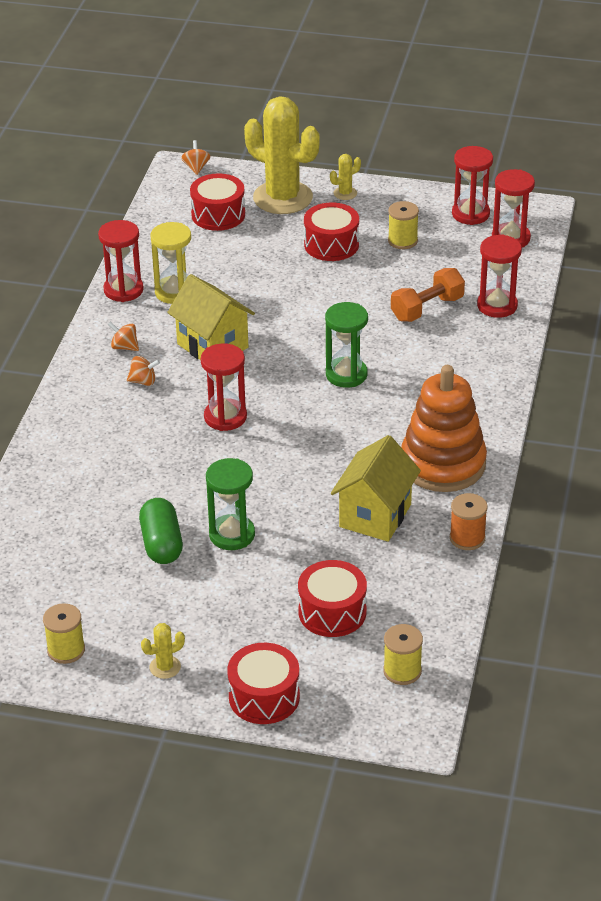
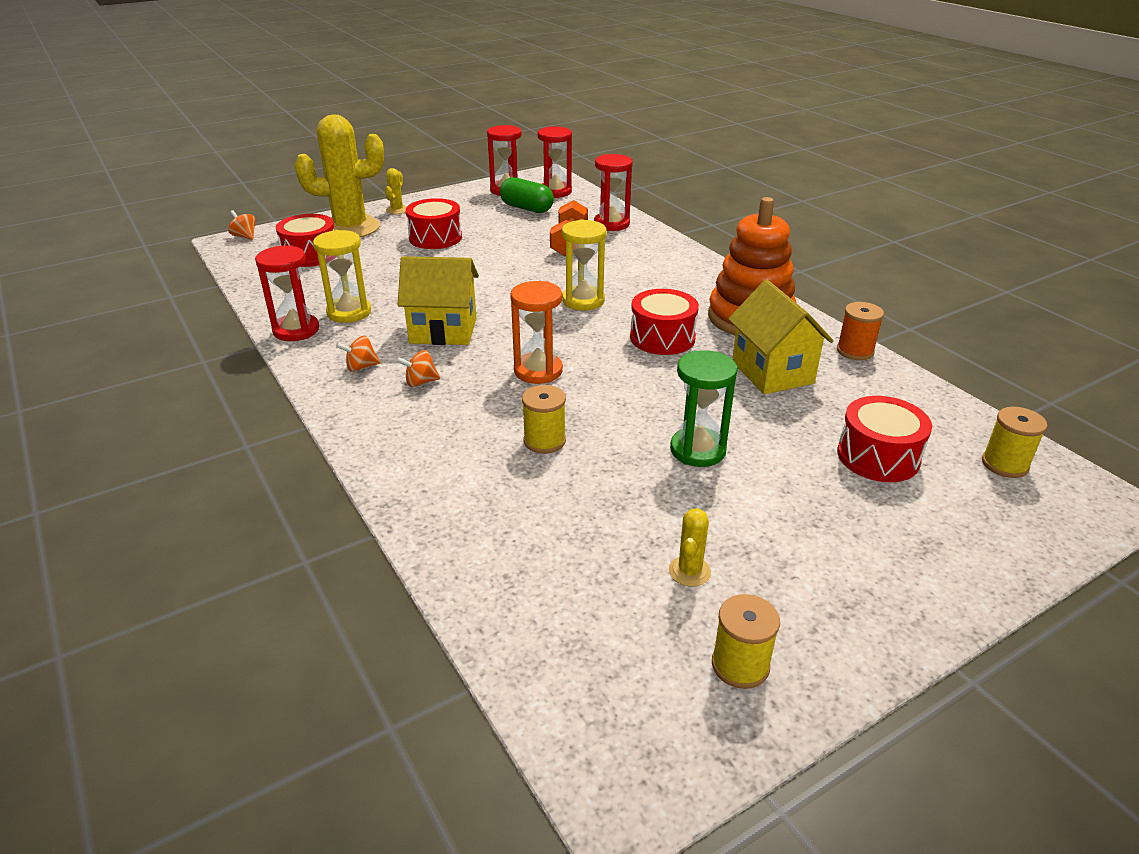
camera: 45 degrees left, 5 degrees down
orange spinning top [127,356,160,386] -> orange spinning top turned 150 degrees counterclockwise [396,350,440,387]
green capsule [139,498,183,564] -> green capsule moved to [500,177,554,213]
yellow cactus [141,623,185,679] -> yellow cactus moved to [669,508,711,587]
red hourglass [201,343,247,431] -> orange hourglass [510,281,563,384]
red drum [227,643,300,724] -> red drum moved to [630,289,699,355]
green hourglass [325,302,368,388] -> yellow hourglass [562,219,607,310]
yellow spool [388,201,419,249] -> yellow spool moved to [522,385,566,454]

